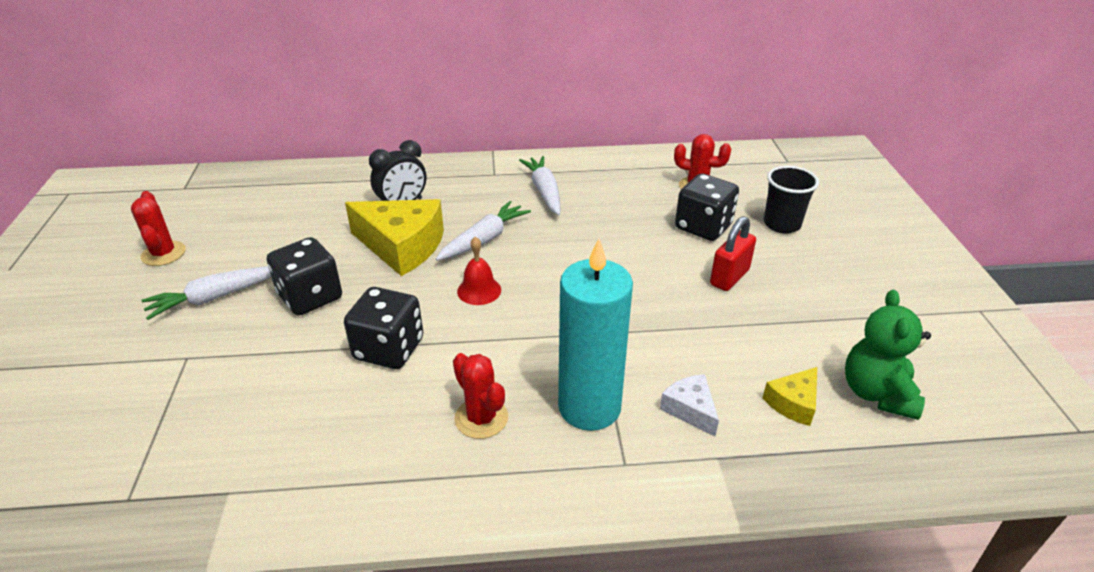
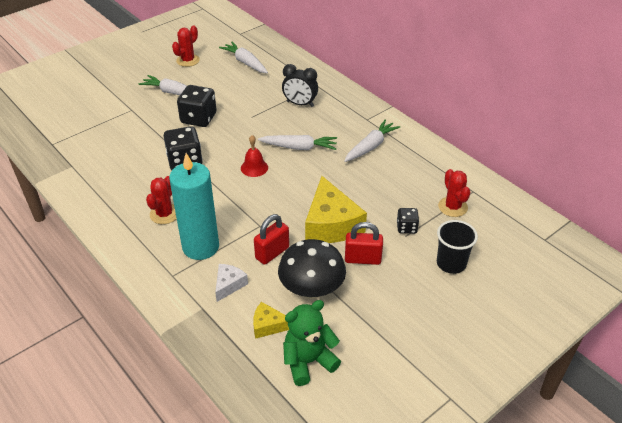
camera: 55 degrees right, 5 degrees up
yellow cheese [345,199,444,276] -> yellow cheese moved to [305,176,367,243]
black dice [675,173,739,241] -> black dice [397,208,419,234], size x0.55
none -> white carrot [219,41,268,73]
none -> red padlock [254,214,289,265]
none -> black mushroom [278,239,346,299]

